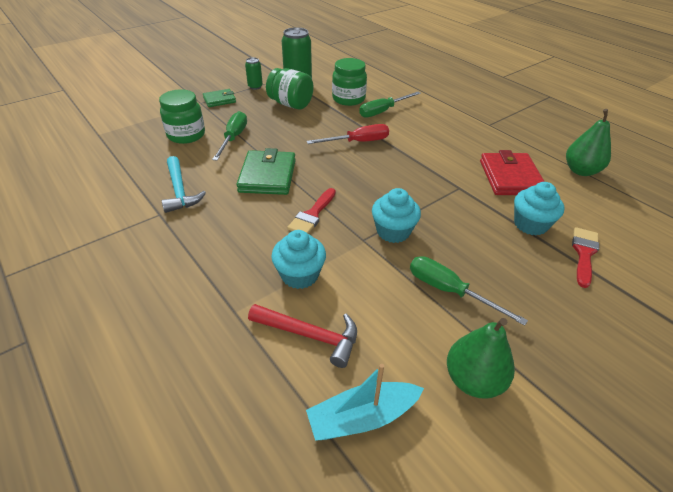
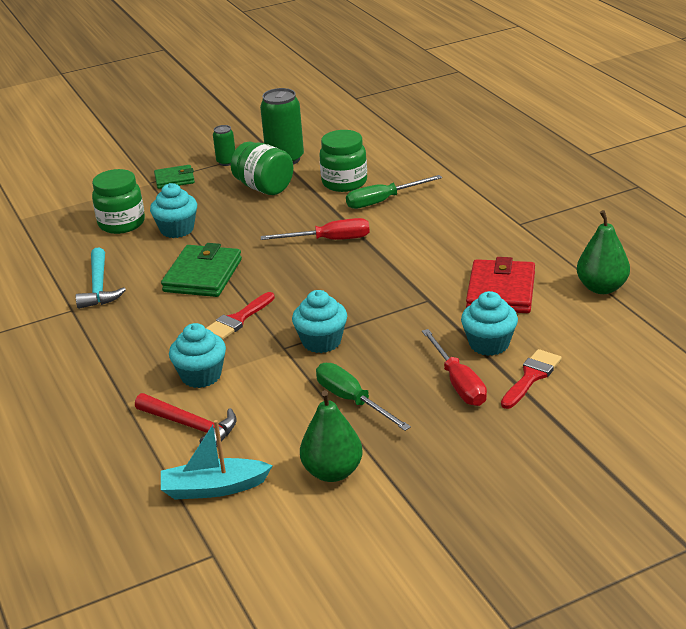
camera: 15 degrees right, 10 degrees down
green screwdriver [212,111,247,161] -> turquoise cupcake [150,183,197,238]
none -> red screwdriver [422,329,487,406]

